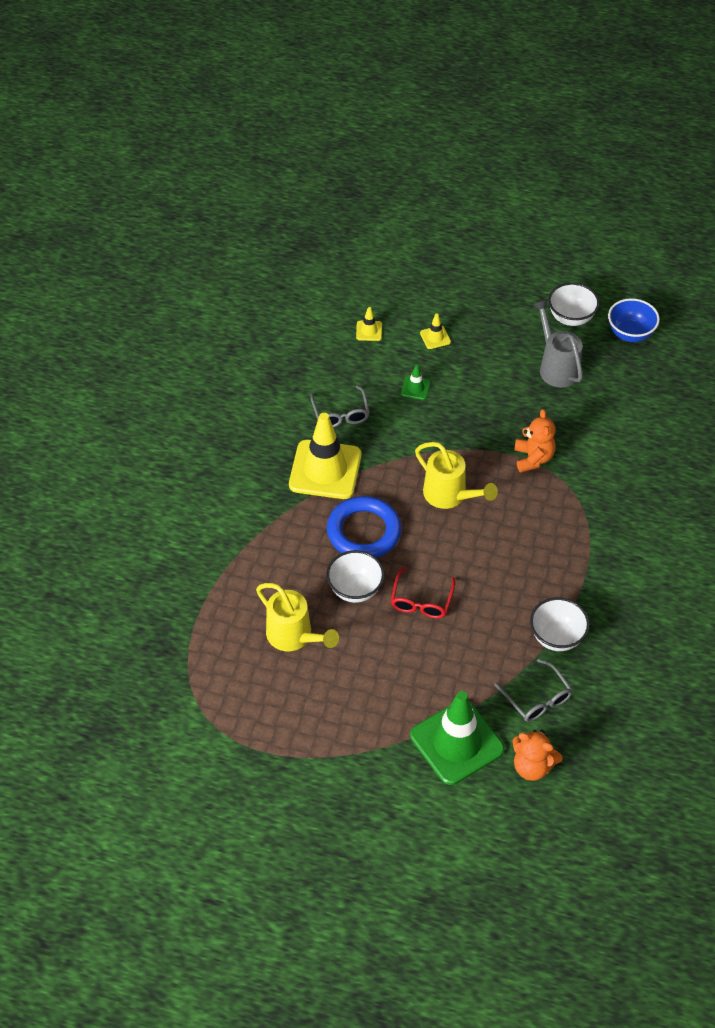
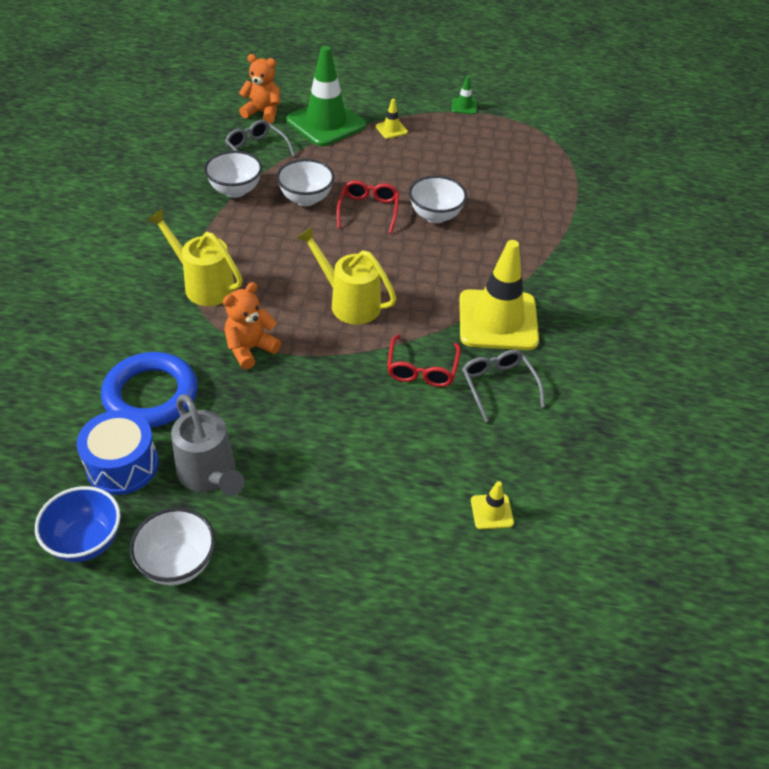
camera: 170 degrees right, 5 degrees down
yellow watering can [256,583,339,651] -> yellow watering can moved to [147,209,243,306]
blue ring [327,496,401,558] -> blue ring moved to [101,352,198,428]
green traffic cone [401,365,431,400] -> green traffic cone moved to [451,76,477,114]
yellow traffic cone [420,314,451,349] -> yellow traffic cone moved to [376,99,408,139]
orange teddy bear [514,409,556,473] -> orange teddy bear turned 60 degrees clockwise [223,282,281,370]
none -> blue drum [77,410,158,495]
none -> white bowl [276,159,334,206]
none -> red glasses [387,335,461,387]

